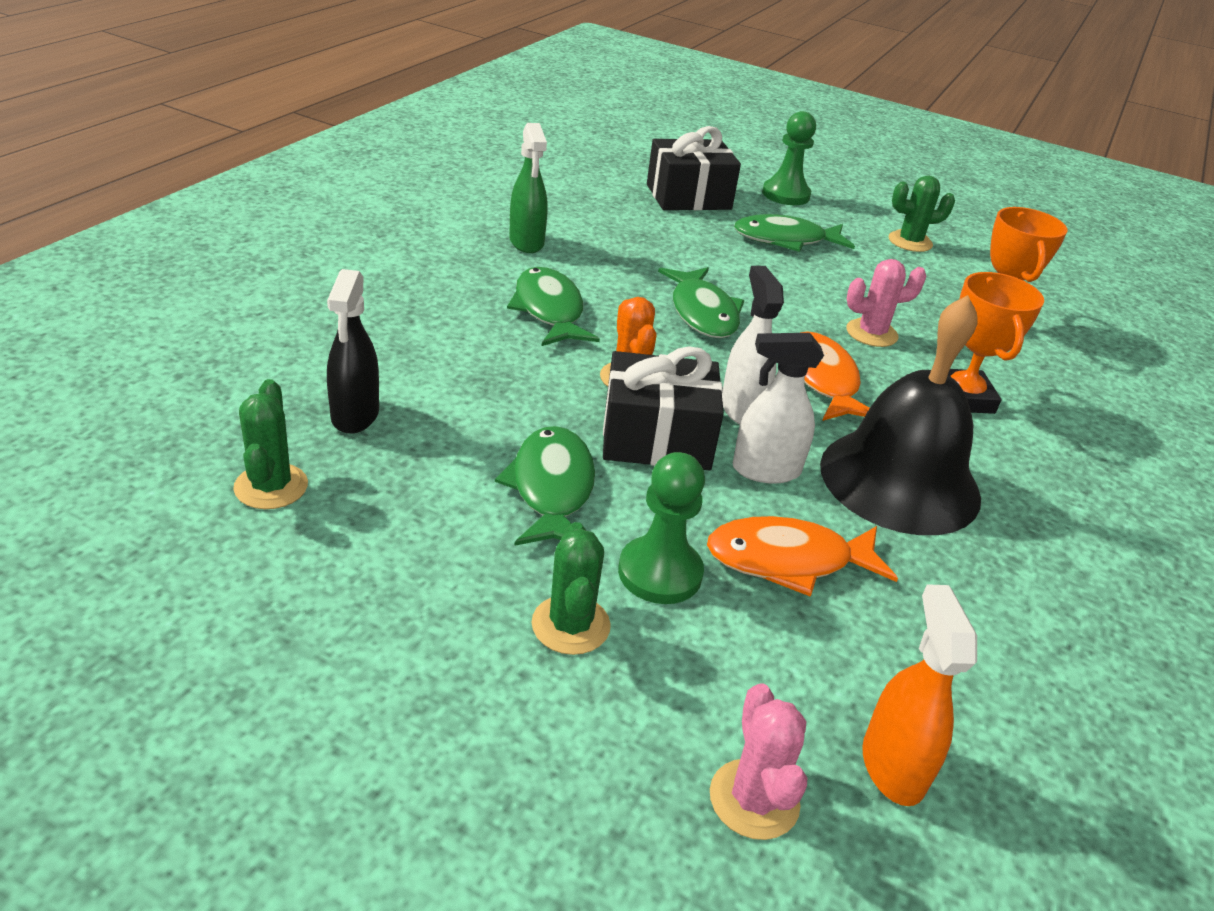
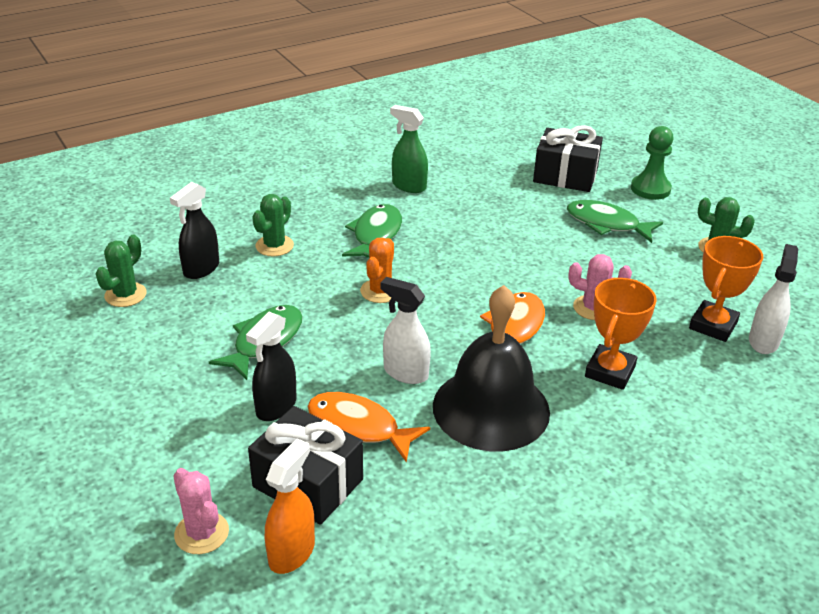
camera: 35 degrees right, 0 degrees up
green spray bottle [509,123,548,253] -> green spray bottle turned 105 degrees clockwise [390,105,428,193]
green cactus [531,522,611,655] -> green cactus moved to [252,194,294,257]
black gift [603,346,724,470] -> black gift moved to [248,406,363,525]
green pawn [618,452,705,604] -> black spray bottle [246,312,297,421]
green fish [658,267,744,338] -> none
pink cactus [710,684,807,840] -> pink cactus turned 60 degrees counterclockwise [173,468,229,554]
white spray bottle [722,266,784,424] -> white spray bottle moved to [749,244,798,354]

